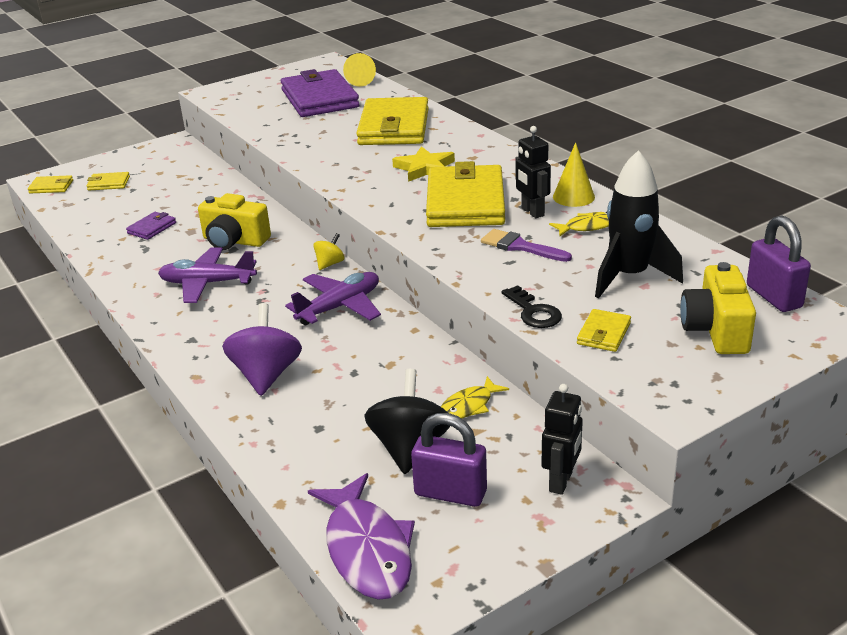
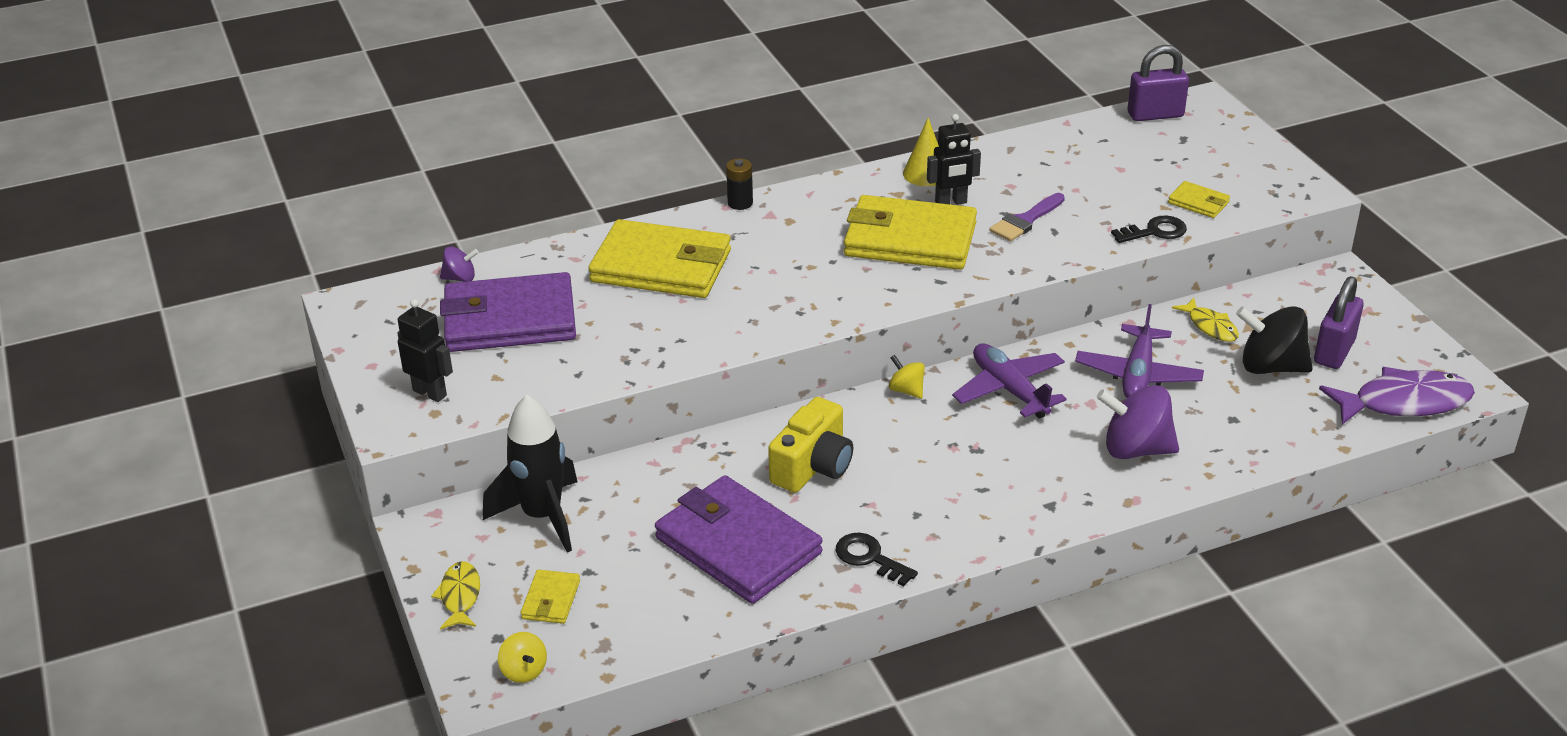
camera: 80 degrees left, 5 degrees up
yellow wallet [28,175,73,193] -> yellow spinning top [498,632,547,683]
purple wallet [126,212,176,240] -> purple wallet [655,475,822,604], size x2.32
purple plane [158,247,257,303] -> purple plane moved to [1075,304,1204,398]
yellow cone [343,53,376,87] -> purple spinning top [440,247,479,282]
yellow star [392,146,455,182] -> none
black robot [541,384,583,495] -> black robot moved to [397,299,453,402]
yellow fish [549,212,609,236] -> yellow fish moved to [431,561,480,630]
black rocket [595,150,683,298] -> black rocket moved to [483,395,578,553]
yellow camera [680,262,756,354] -> none
none -> black battery [726,158,753,210]
none -> black key [835,533,918,586]

